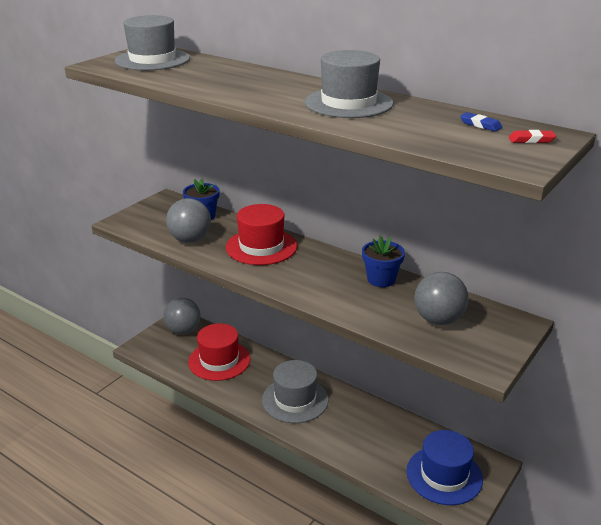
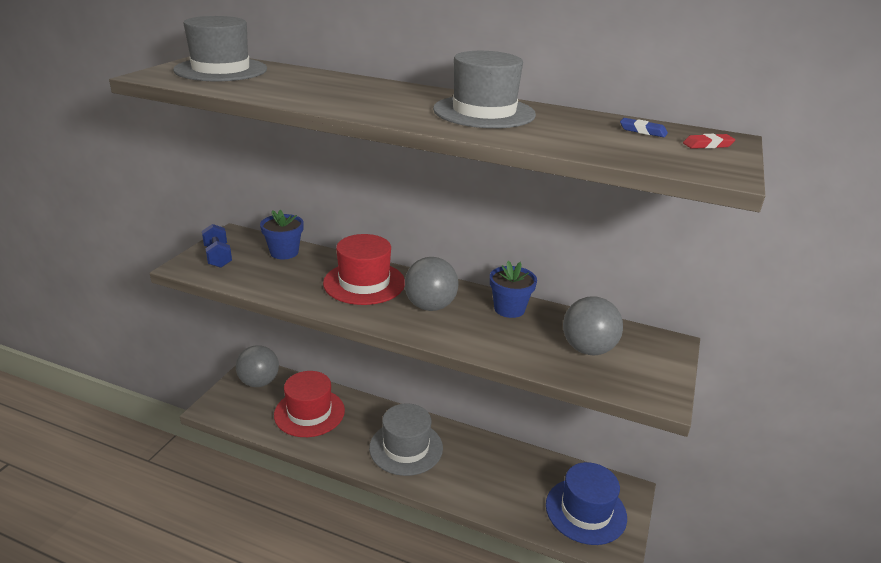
camera: 15 degrees left, 0 degrees up
grey ball [166,198,211,243] -> grey ball moved to [404,257,459,311]
none -> blue dumbbell [202,224,232,268]

